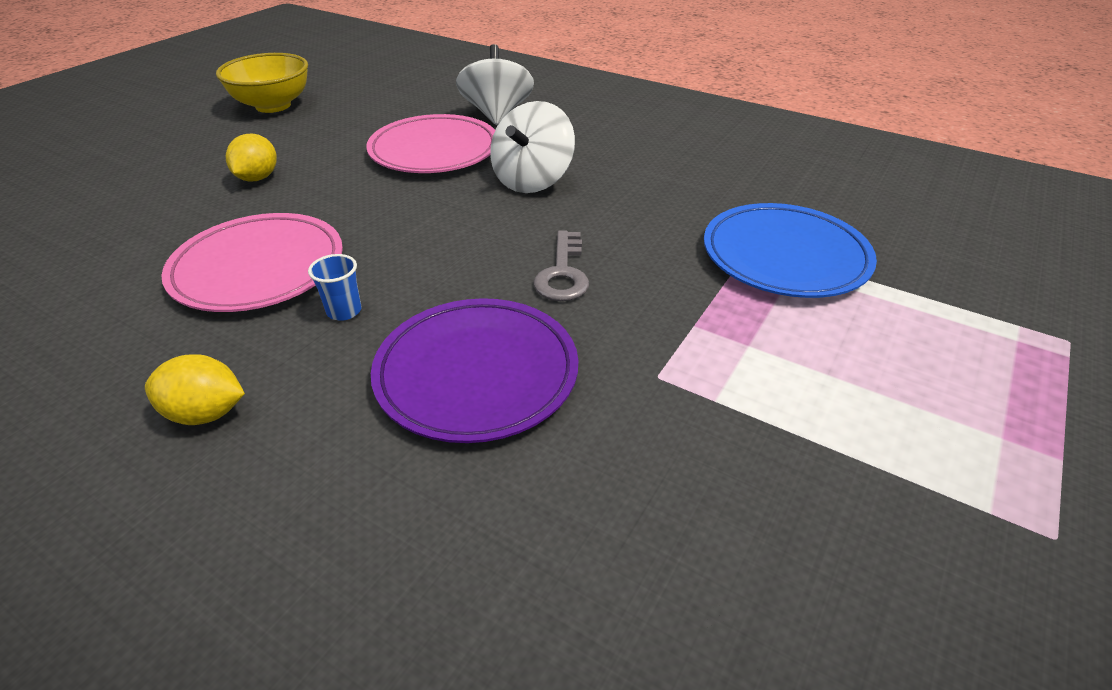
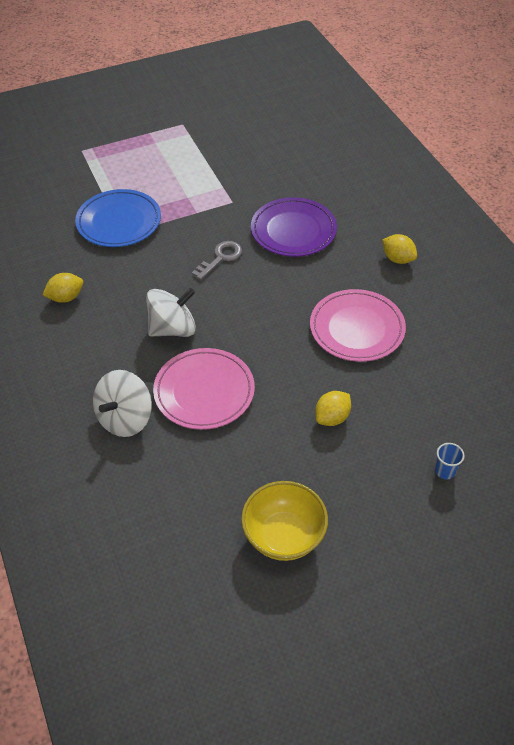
camera: 145 degrees left, 10 degrees up
blue cup [308,254,362,321] -> blue cup moved to [435,443,465,479]
none -> yellow lemon [42,273,83,303]

